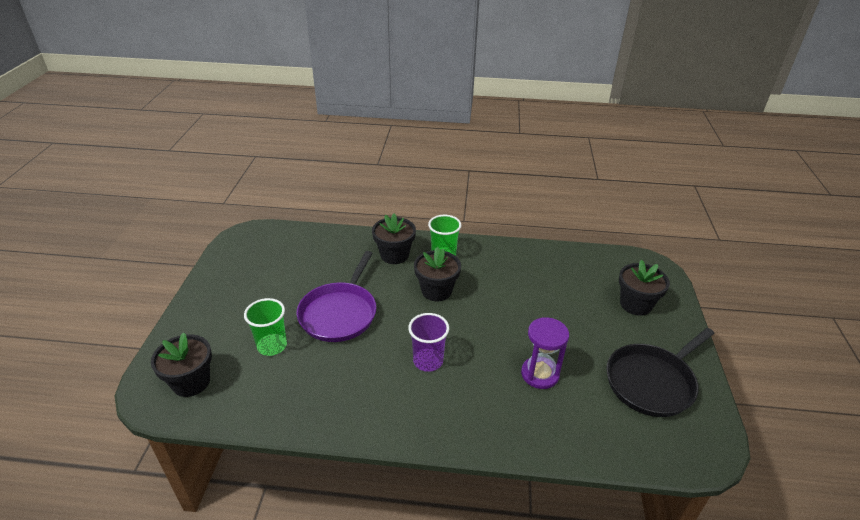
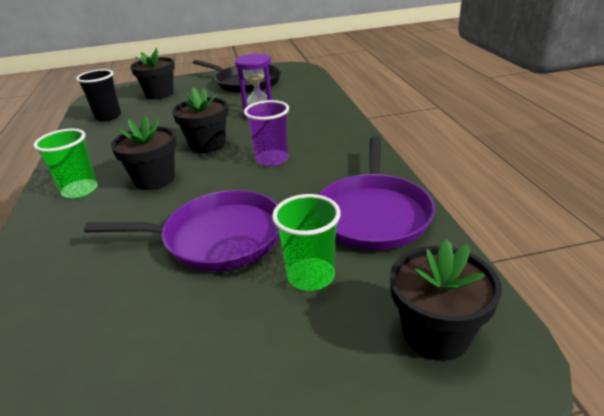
camera: 105 degrees left, 5 degrees down
black flower pot [372,213,416,264] -> black flower pot moved to [172,88,228,153]
none -> black cup [76,69,121,121]
none -> purple pan [319,137,435,250]

